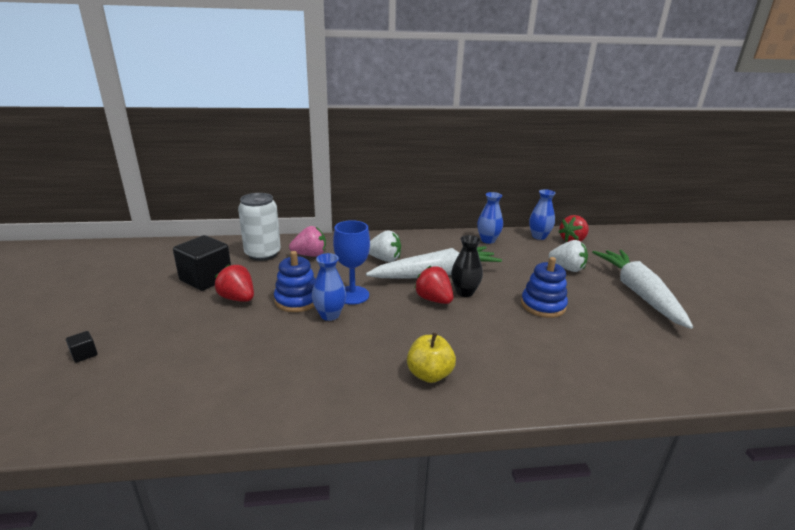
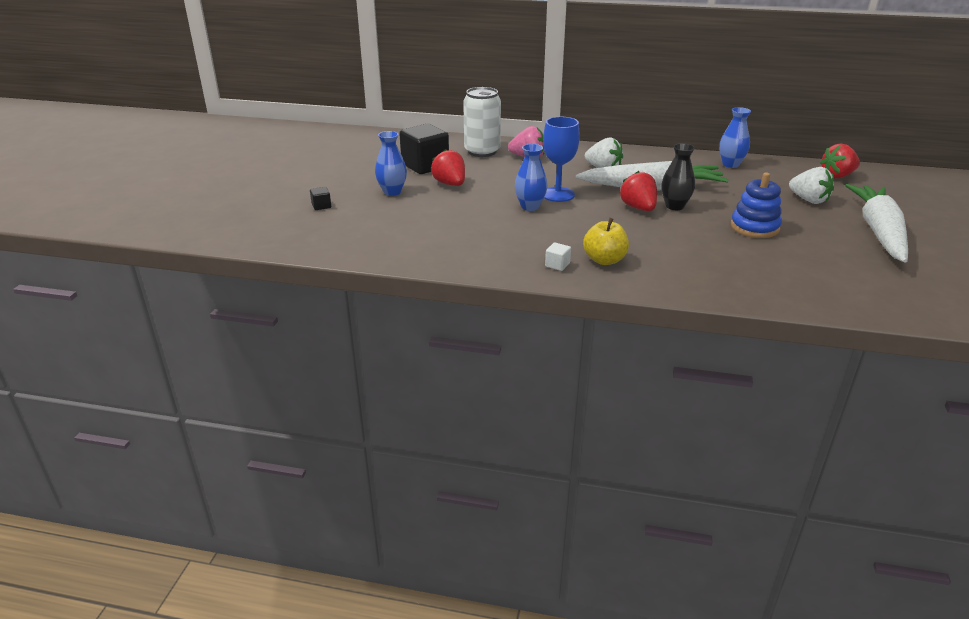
camera: 20 degrees right, 5 degrees up
blue stacking toy [274,251,316,312] -> none
blue vase [529,189,555,240] -> blue vase moved to [375,131,407,196]
none -> white cube [545,243,571,271]

